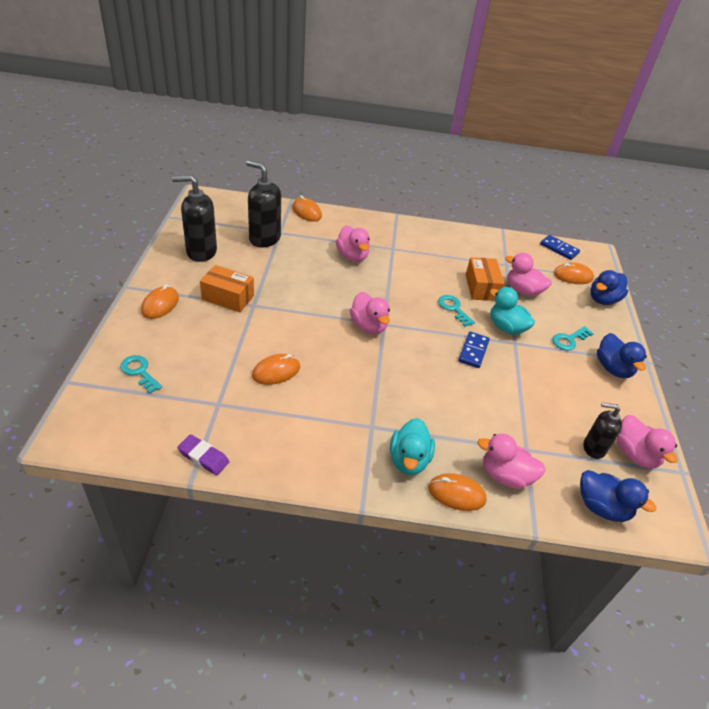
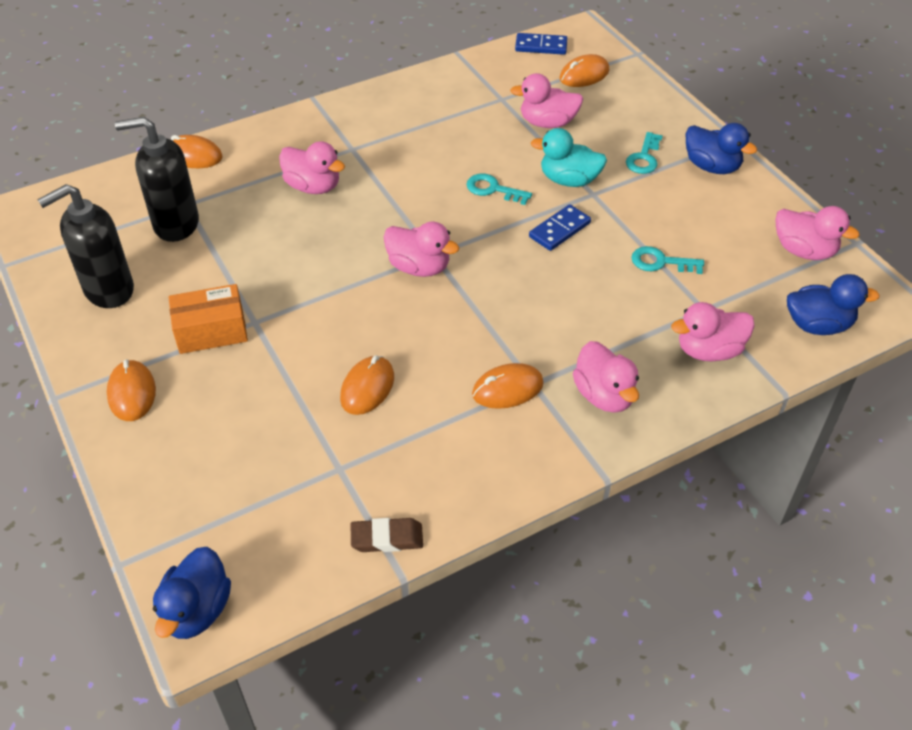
camera: 30 degrees left, 5 degrees up
turquoise key [120,355,162,394] -> turquoise key moved to [631,246,704,274]
purple eraser [177,434,229,475] -> brown eraser [351,518,423,552]
turquoise duck [390,418,435,475] -> pink duck [573,341,639,413]
orange mouse [428,473,487,511] -> orange mouse moved to [472,363,544,409]
blue domino [458,332,490,368] -> blue domino turned 60 degrees clockwise [529,204,591,251]
orange box [466,257,504,301] -> none
black soap dispenser [584,402,622,459] -> none
blue duck [590,270,628,305] -> blue duck moved to [153,547,231,639]

